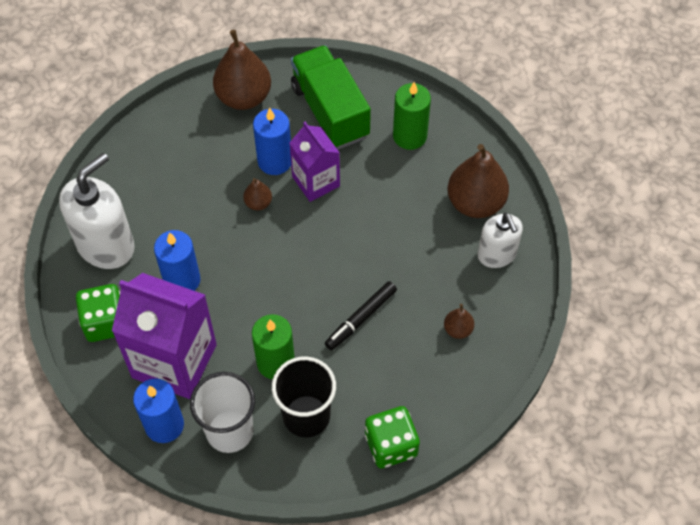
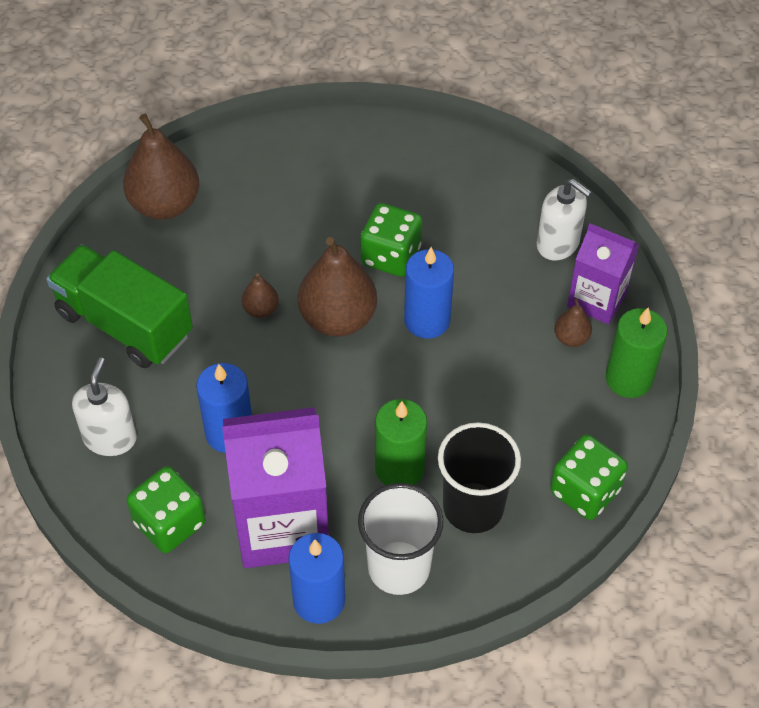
camera: 30 degrees left, 5 degrees down
white soap dispenser [59,153,135,269] -> white soap dispenser [72,358,137,456], size x0.62
blue candle [253,108,291,175] -> blue candle moved to [404,247,454,339]
purple carton [290,122,340,202] -> purple carton moved to [567,223,639,324]
green truck [291,45,371,149] -> green truck moved to [46,244,193,368]
black marker [325,281,397,350] -> none
green candle [393,82,431,150] -> green candle moved to [606,307,668,398]
brown pear [448,144,509,218] -> brown pear moved to [298,237,377,337]
none -> green dice [361,203,422,277]

